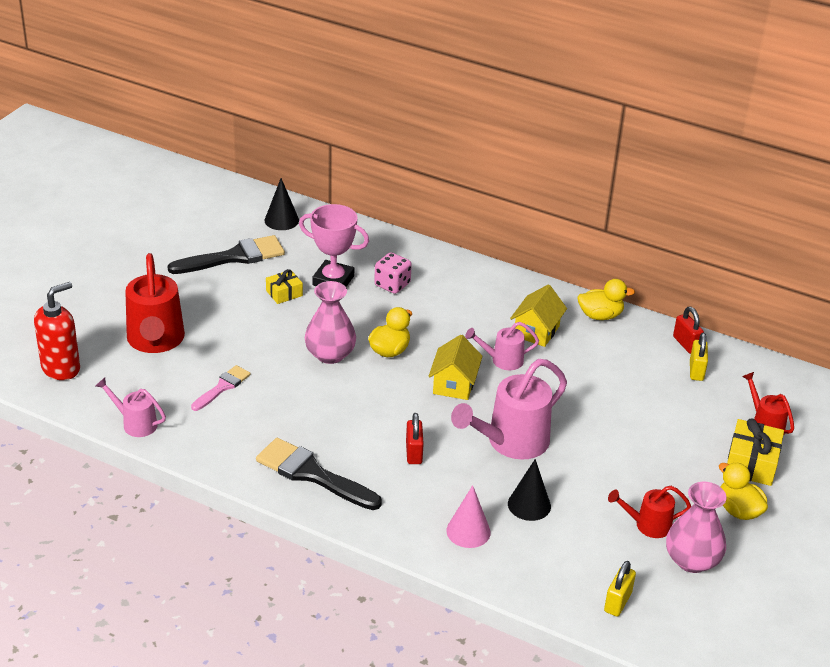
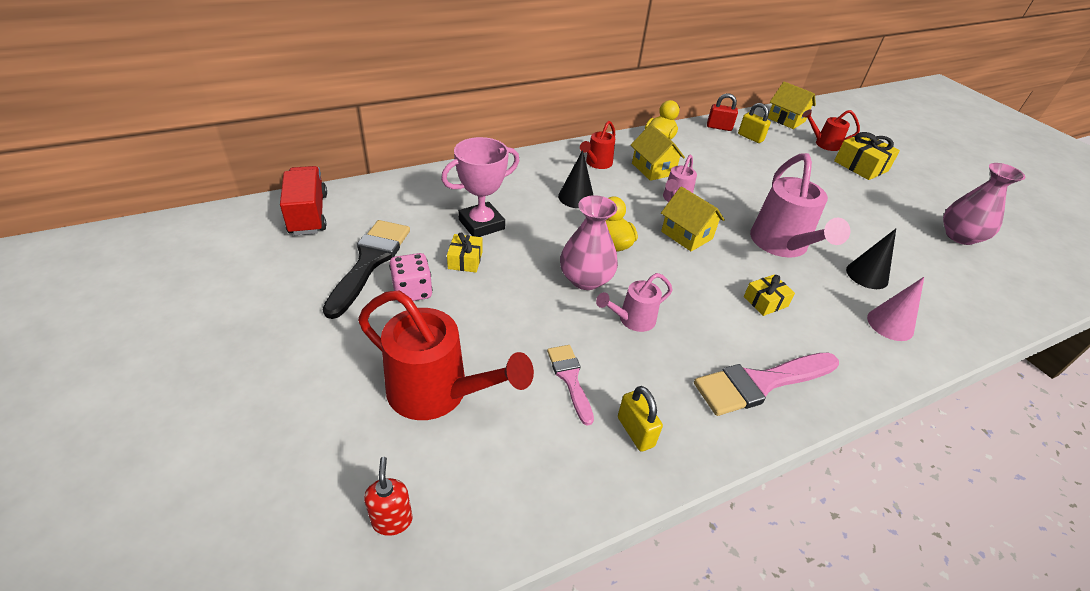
camera: 55 degrees left, 5 degrees up
red soap dispenser [34,282,80,380] -> red soap dispenser [364,457,413,536], size x0.56
pink watering can [96,377,166,437] -> pink watering can moved to [596,273,673,332]
black brush [256,438,382,510] -> pink brush [694,353,839,416]
black cone [265,178,299,230] -> black cone moved to [558,150,593,208]
pink dice [374,252,412,294] -> pink dice moved to [389,253,433,303]
red padlock [406,413,424,464] -> yellow gift [744,275,795,316]
yellow padlock [604,561,636,617] -> yellow padlock moved to [618,386,663,452]
red watering can [608,486,691,538] -> red watering can moved to [580,121,615,169]
yellow duck [719,463,768,520] -> none
none -> red truck [280,166,327,235]
none -> yellow house [768,82,816,129]

